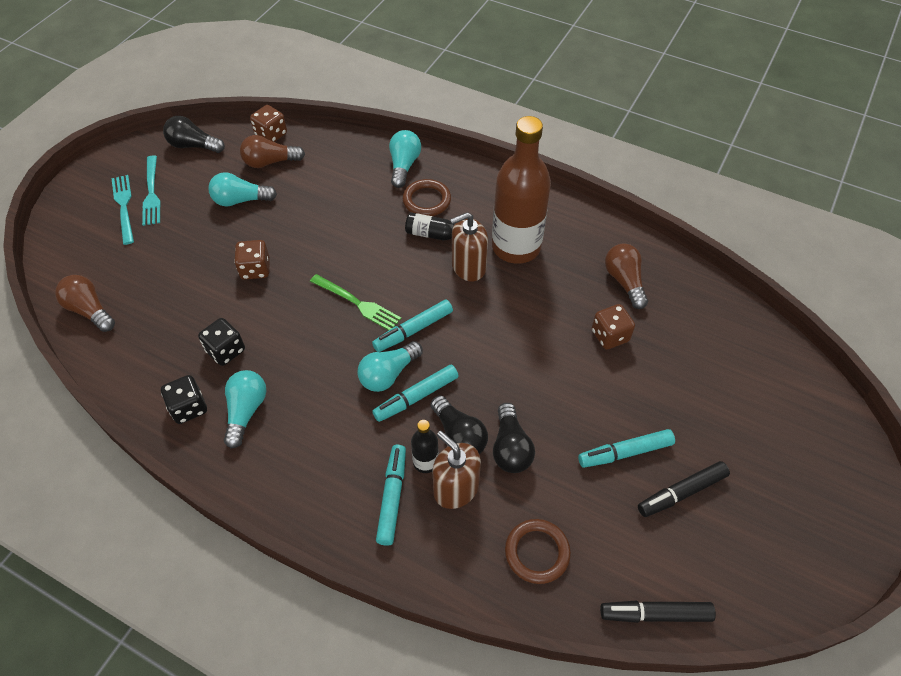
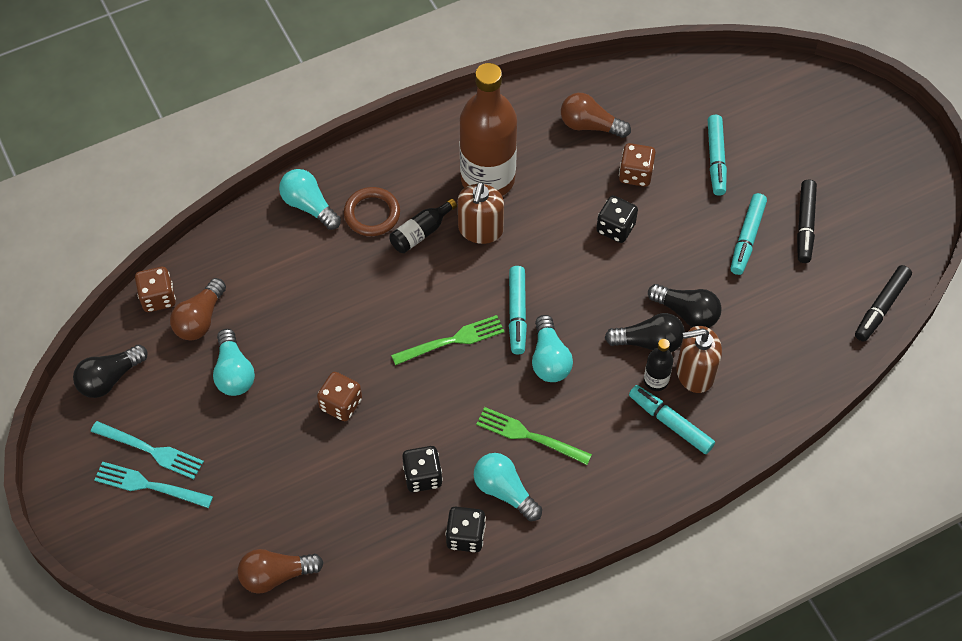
camera: 55 degrees left, 5 degrees up
turquoise light bulb [209,172,277,206] -> turquoise light bulb turned 45 degrees counterclockwise [213,329,255,396]
turquoise marker [372,364,459,422] -> turquoise marker moved to [708,115,727,196]
brown ring [505,519,571,584] -> none
none -> green fork [476,407,592,465]
none -> black dice [596,196,638,243]

